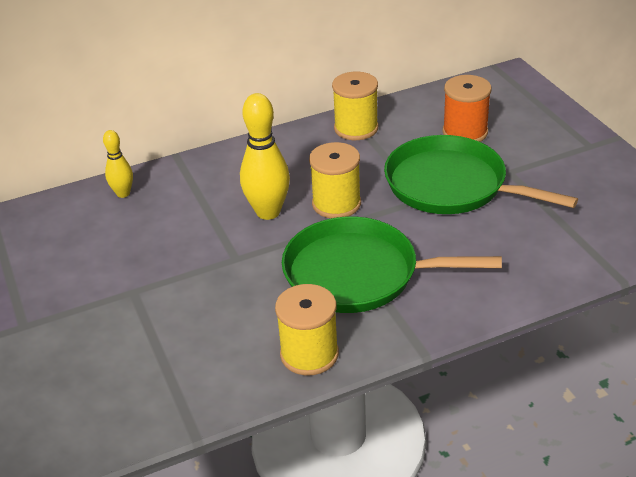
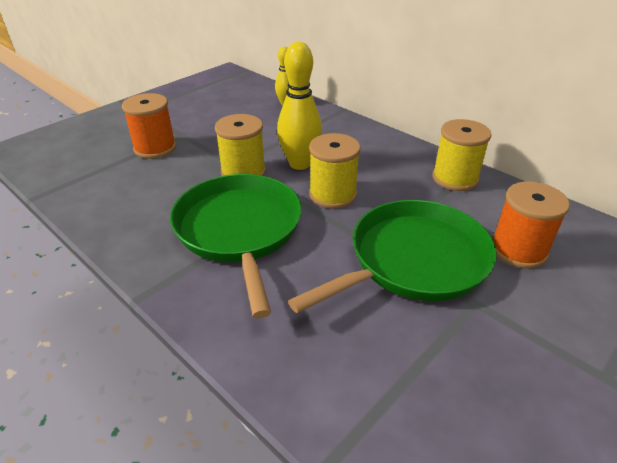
camera: 65 degrees right, 0 degrees up
yellow spool [275,284,339,375] -> yellow spool moved to [215,114,266,176]
green pan [384,135,578,214] -> green pan turned 45 degrees clockwise [288,200,497,313]
none -> orange spool [122,93,176,159]

